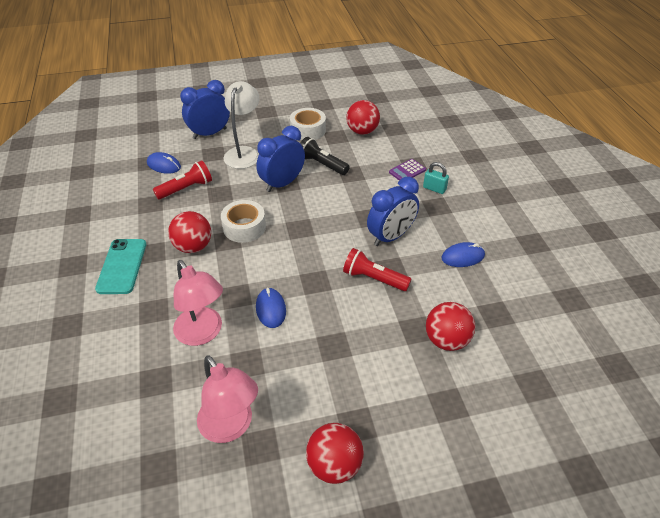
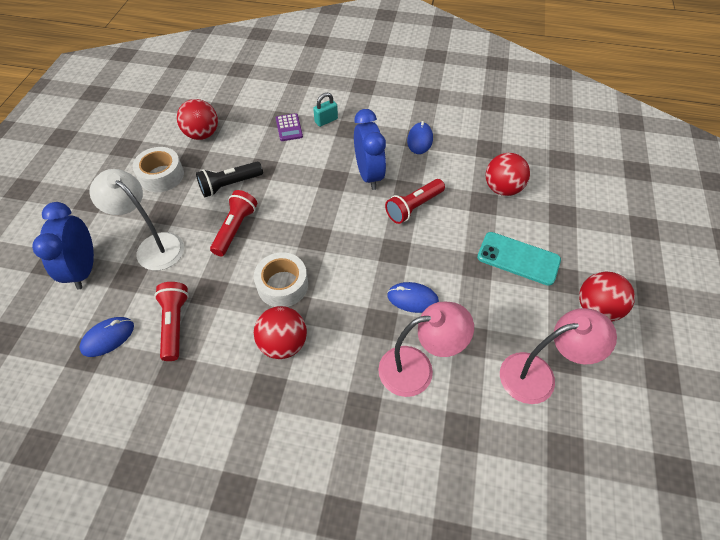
camera: 65 degrees left, 10 degrees up
turquoise phone [95,239,146,294] -> turquoise phone moved to [477,232,561,286]
blue clock [256,126,305,192] -> red flashlight [210,190,257,256]

